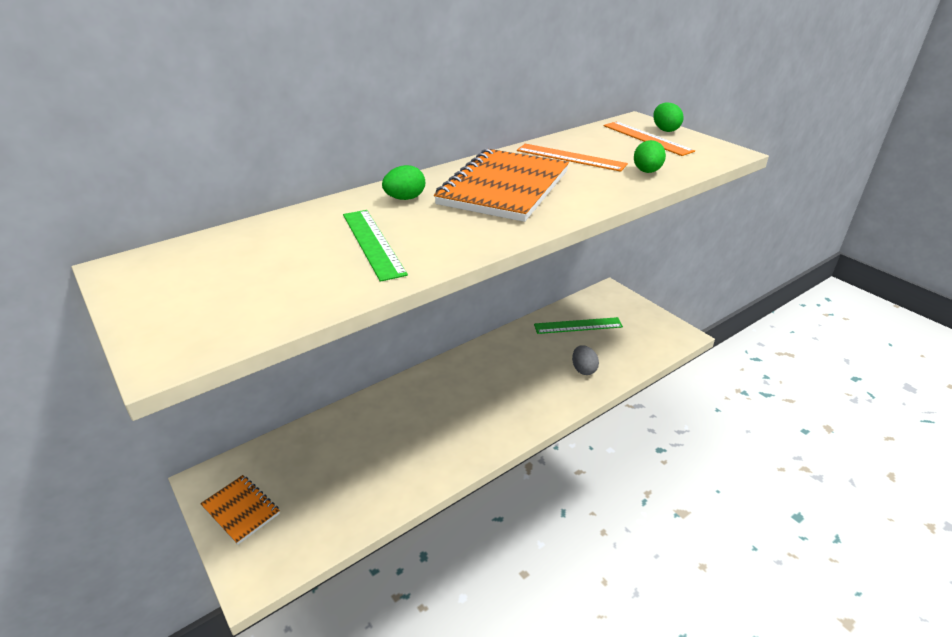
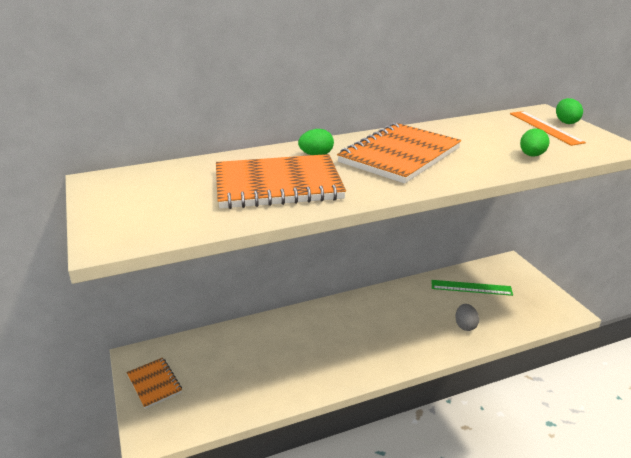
camera: 15 degrees right, 5 degrees down
green ruler [343,210,408,282] -> orange notebook [216,154,346,209]
orange ruler [517,144,628,172] -> none

